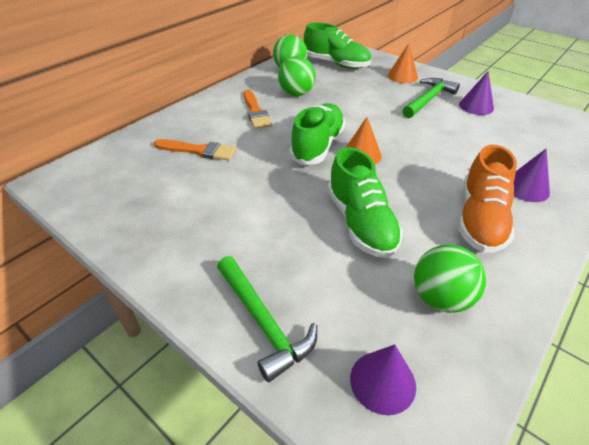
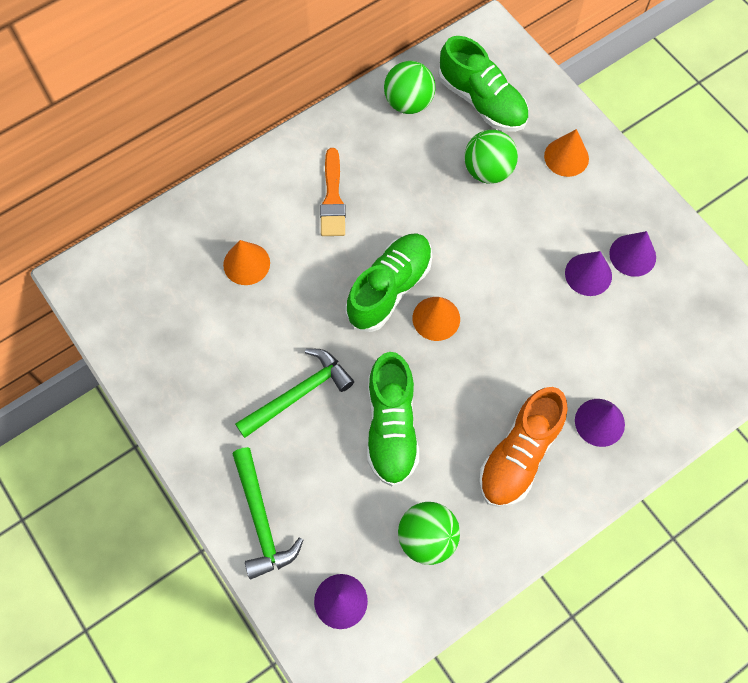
camera: 15 degrees right, 25 degrees up
orange brush [154,139,236,161] -> orange cone [223,240,270,285]
green ball [278,56,316,96] -> green ball moved to [464,130,518,184]
green hammer [402,78,460,118] -> green hammer moved to [235,349,354,438]
none -> purple cone [565,251,612,296]

